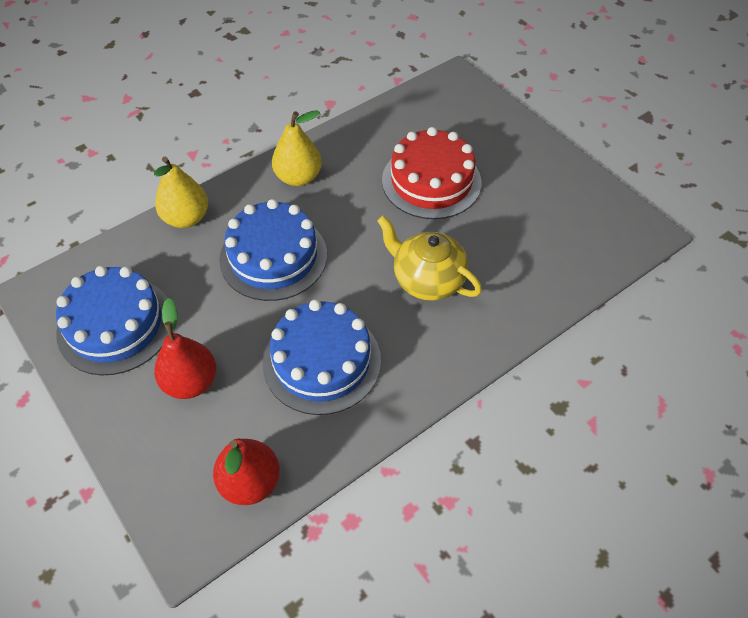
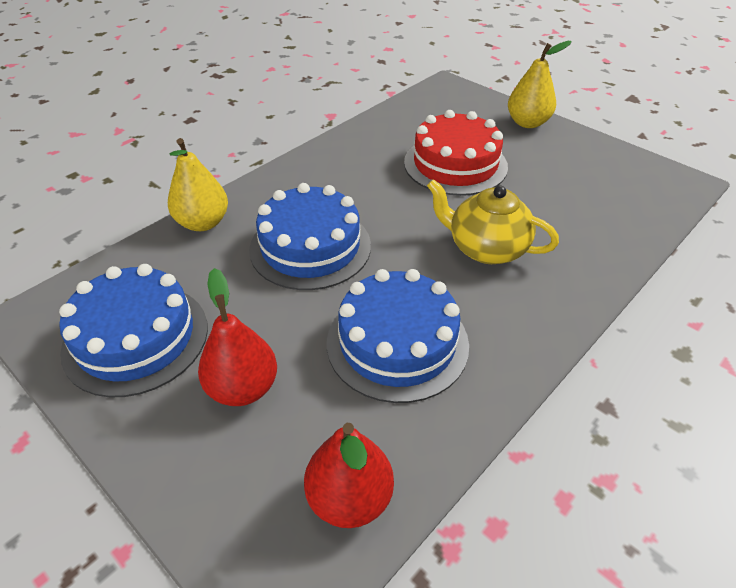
camera: 10 degrees left, 10 degrees down
yellow pear [272,110,322,186] -> yellow pear moved to [508,41,572,128]

